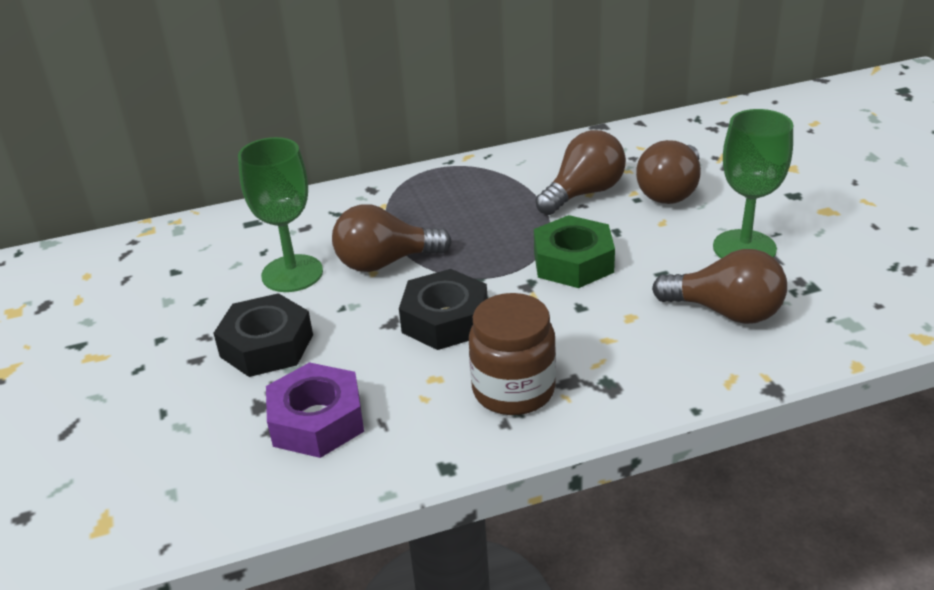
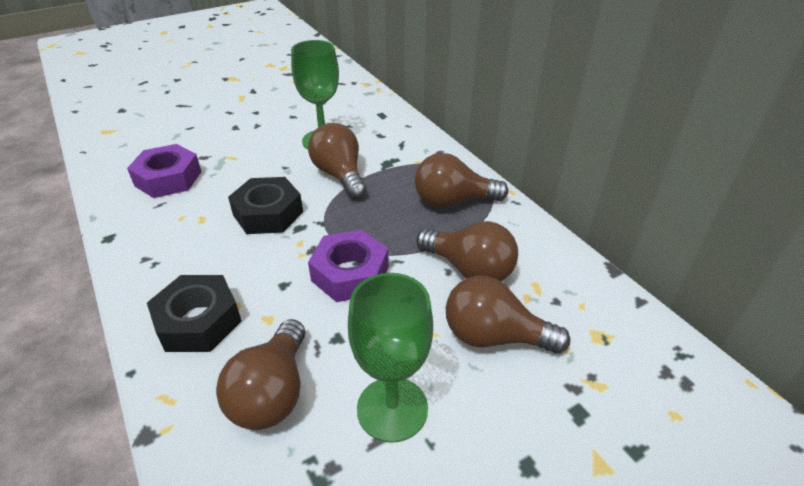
camera: 75 degrees right, 5 degrees up
black nut [213,293,313,377] -> black nut moved to [147,275,242,352]
brown jar [469,293,556,415] -> none
green nut [534,215,615,288] -> purple nut [308,230,389,302]
none -> brown light bulb [415,153,508,208]

